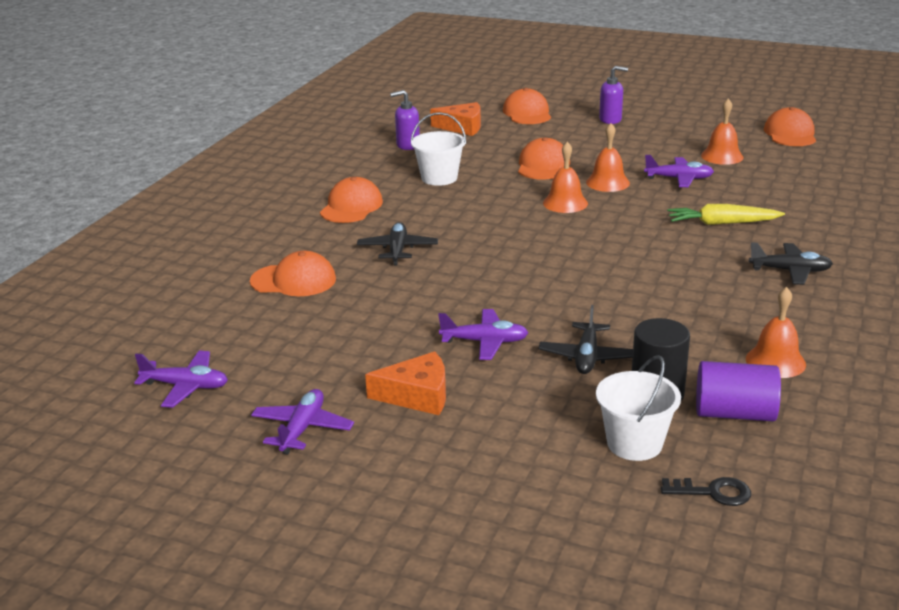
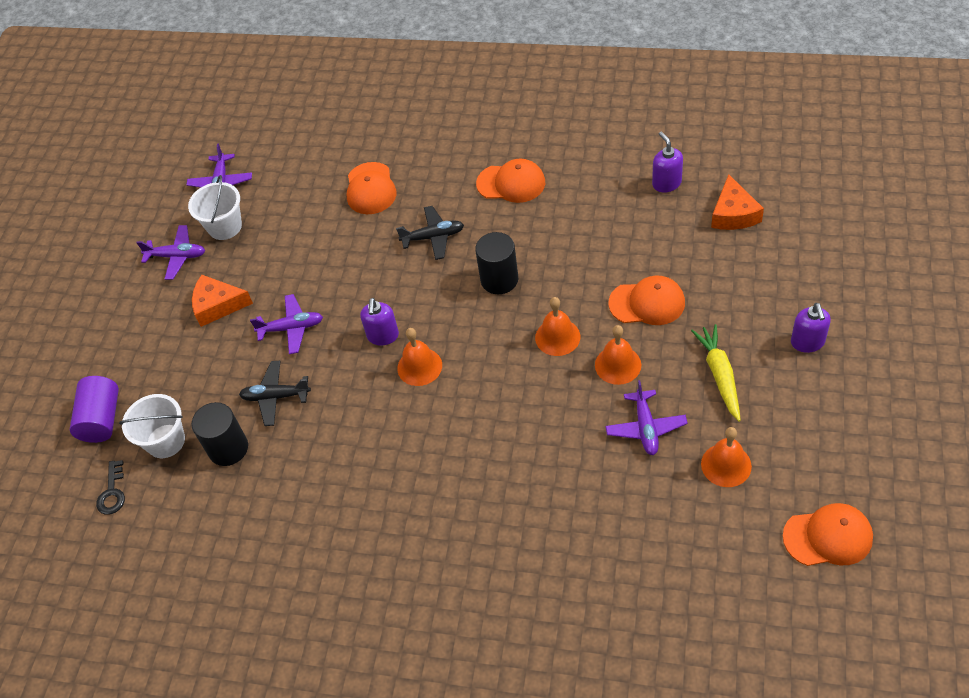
camera: 85 degrees right, 25 degrees up
orange cheese [365,351,446,415] -> orange cheese turned 105 degrees clockwise [192,275,253,327]
white bucket [411,112,466,186] -> white bucket moved to [188,175,242,240]
purple plane [438,309,529,360] -> purple plane turned 90 degrees counterclockwise [250,294,323,354]
orange cap [503,88,551,124] -> none
yellow carrot [667,204,785,225] -> yellow carrot moved to [691,324,741,422]
purple cylinder [696,361,781,421] -> purple cylinder moved to [70,376,119,443]
orange bell [746,287,806,378] -> orange bell moved to [397,328,442,386]
black plane [749,242,833,285] -> none
none -> purple soap dispenser [360,298,399,345]
none -> black cylinder [475,232,518,294]

